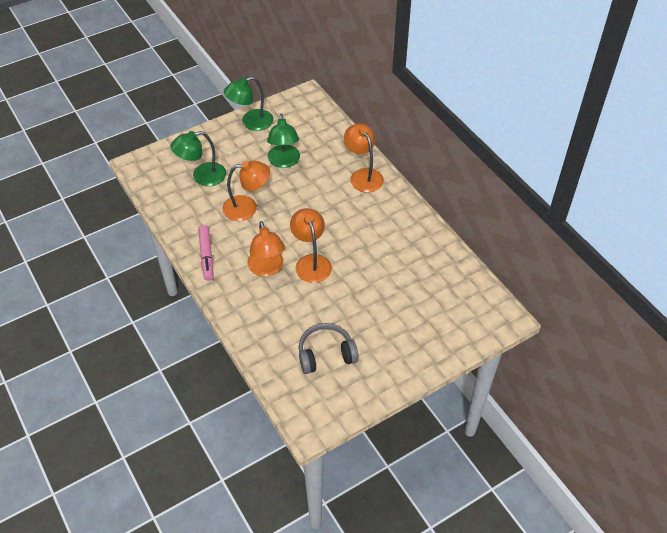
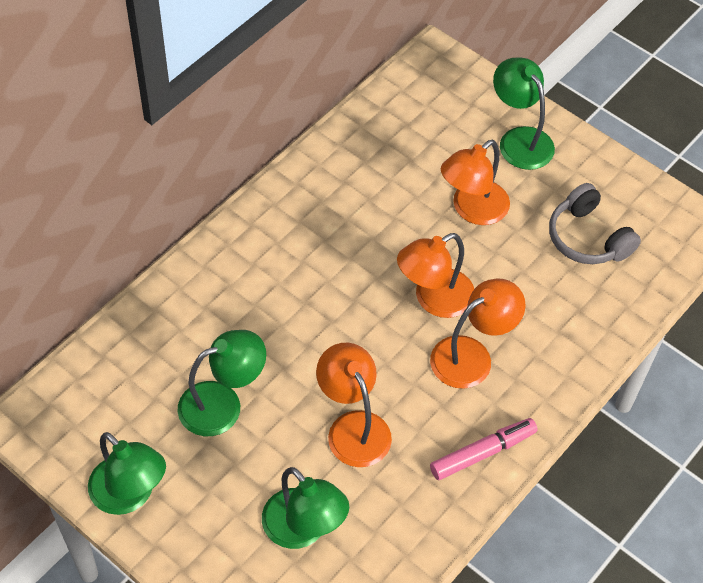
camera: 110 degrees left, 5 degrees up
orange lamp [344,124,384,193] -> orange lamp moved to [441,140,510,225]
none -> green lamp [493,58,555,170]

